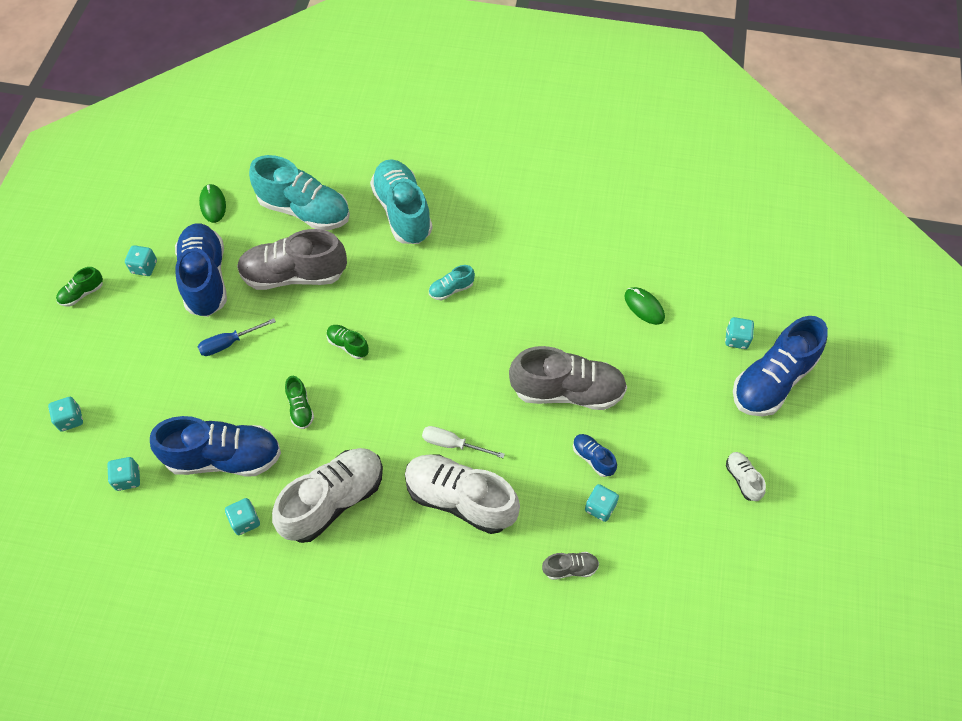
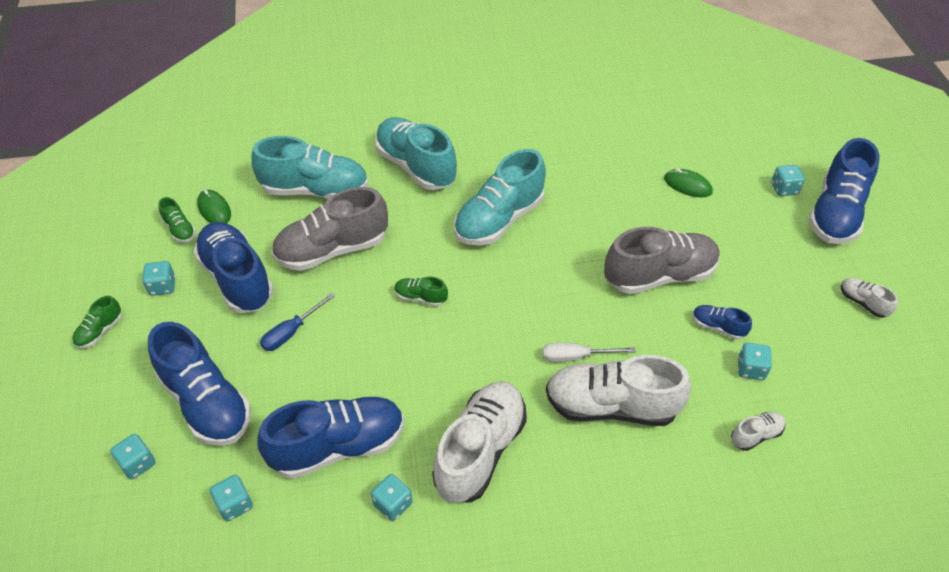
camera: 20 degrees left, 10 degrees down
green shoe [285,376,314,429] -> green shoe moved to [158,197,196,243]
turquoise shoe [429,265,475,301] -> turquoise shoe [454,149,546,246], size x2.22
grey shoe [542,552,599,580] -> white shoe [731,412,786,451]
none -> blue shoe [148,322,251,446]

